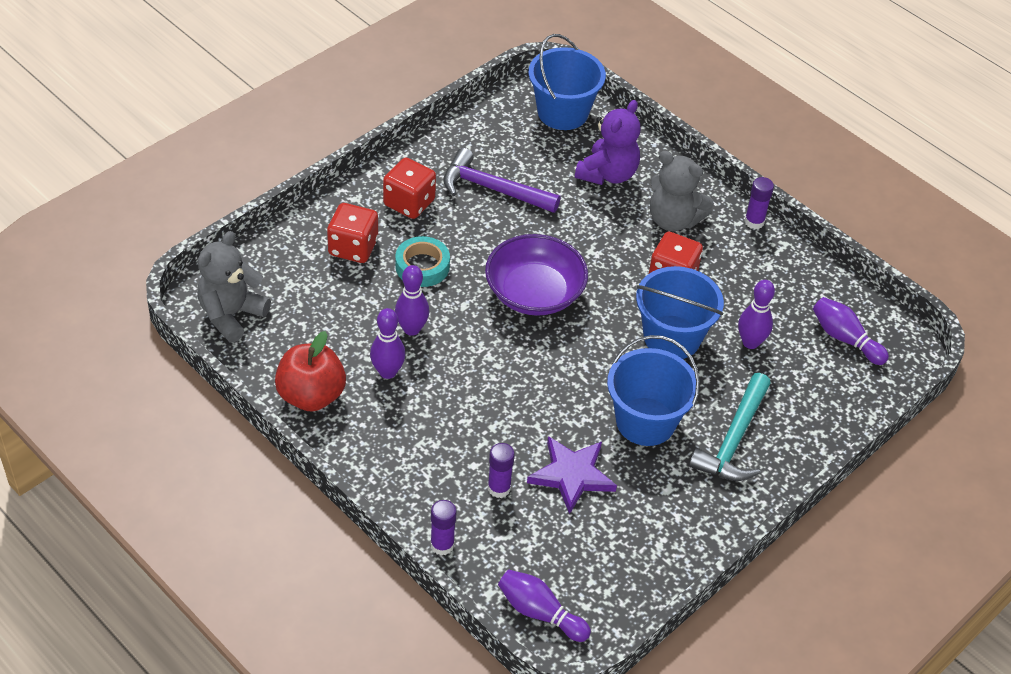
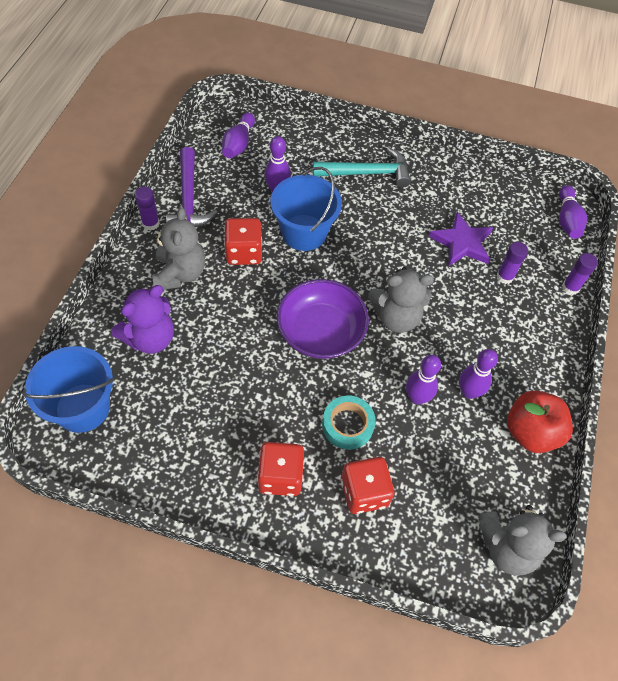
camera: 120 degrees left, 10 degrees up
purple hammer [443,148,561,213] -> purple hammer moved to [166,147,218,227]
purple teddy bear [575,100,640,185] -> purple teddy bear turned 135 degrees clockwise [111,285,174,354]
blue bucket [607,335,700,446] -> none
none -> grey teddy bear [368,267,434,333]

